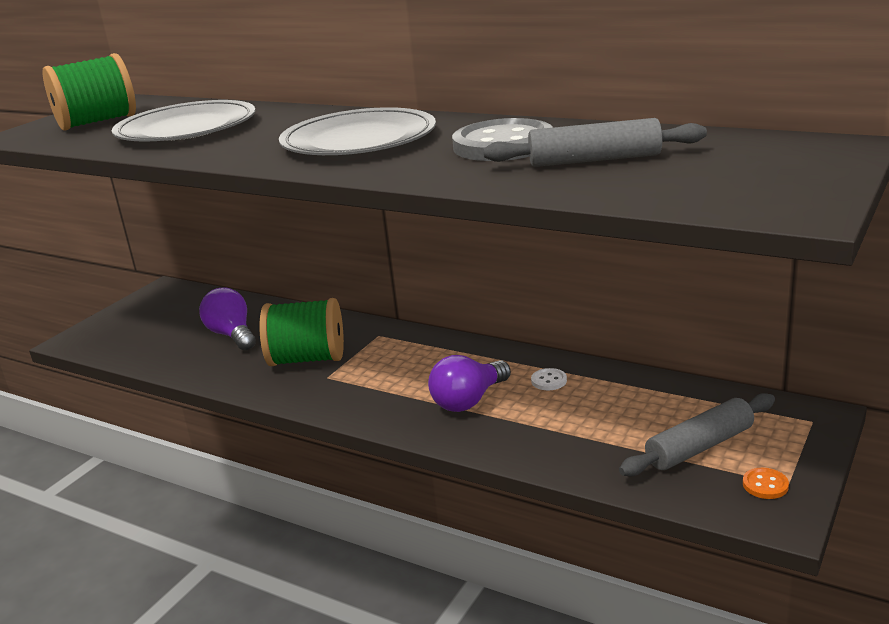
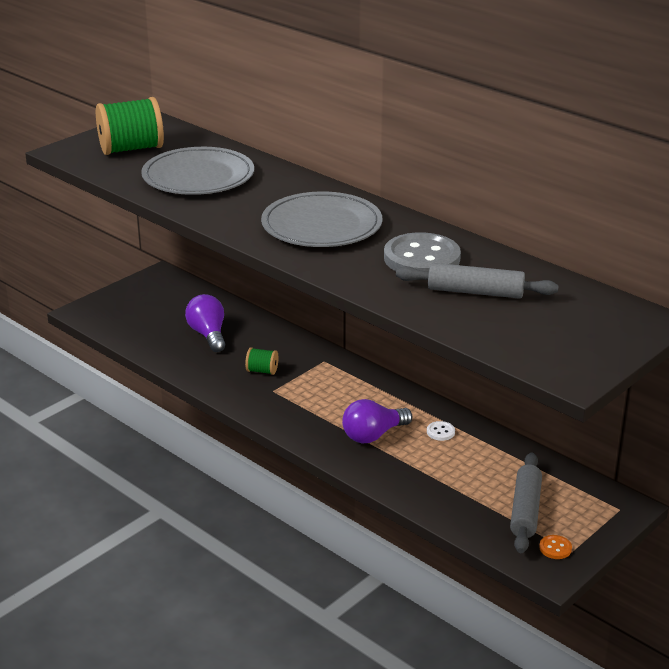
camera: 10 degrees right, 5 degrees up
green spool [260,298,344,366] -> green spool [245,347,278,375], size x0.48
grey rolling pin [619,393,775,476] -> grey rolling pin turned 60 degrees counterclockwise [510,453,542,553]

